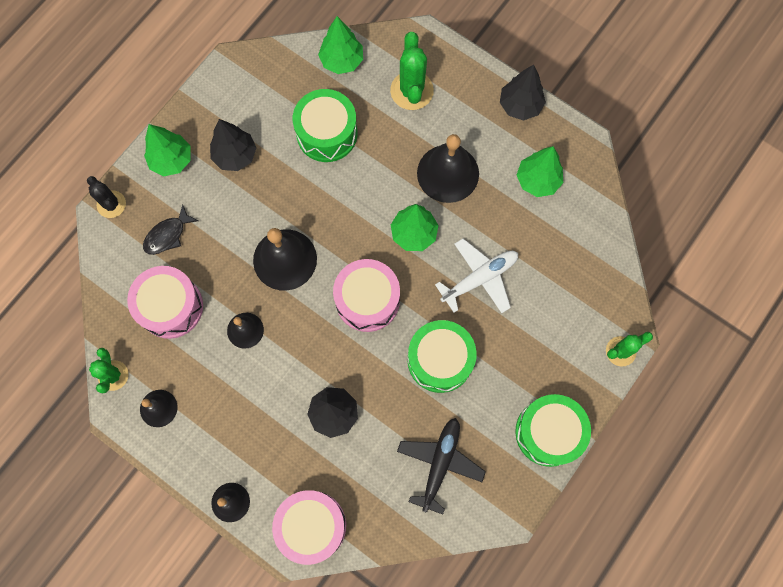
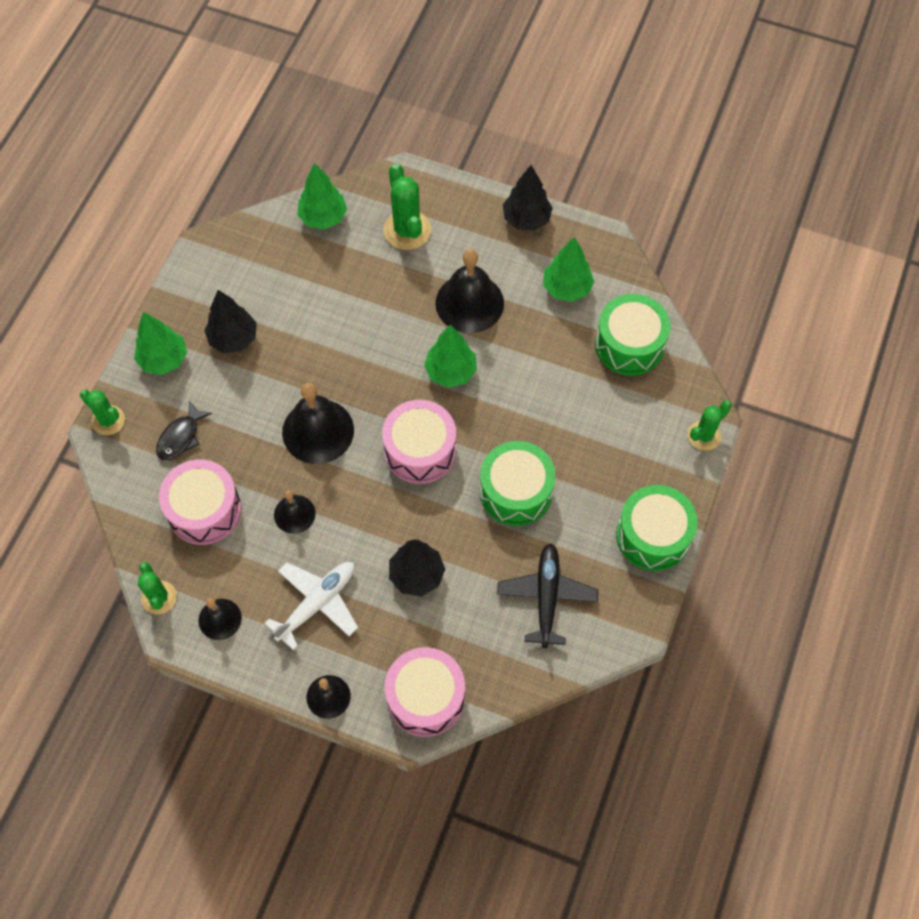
camera: 15 degrees left, 10 degrees down
black cactus [87,176,126,218] -> green cactus [80,389,125,435]
green drum [293,89,358,162] -> green drum moved to [595,294,670,376]
white plane [435,239,518,313] -> white plane moved to [265,562,358,650]

